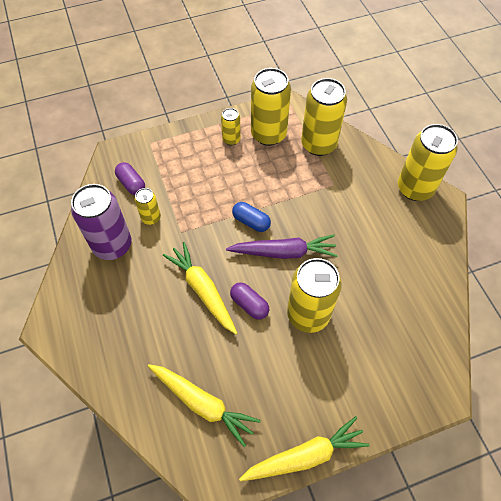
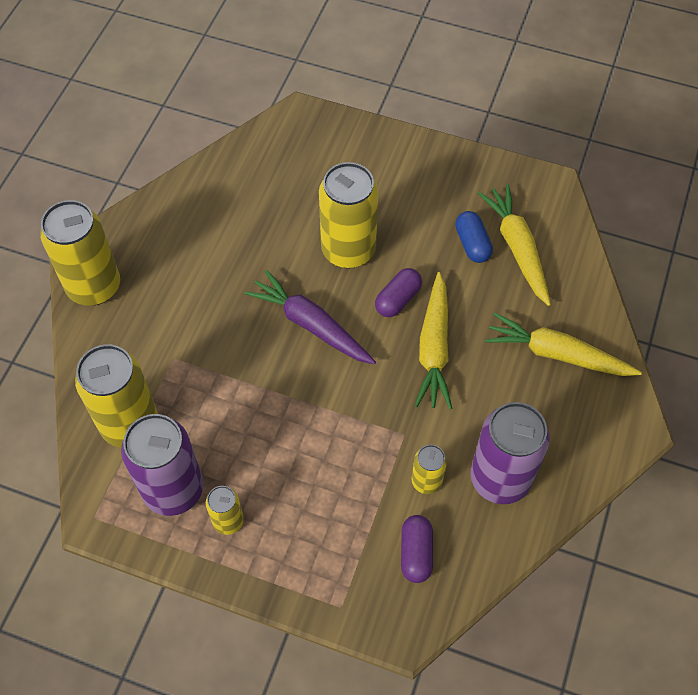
camera: 140 degrees left, 0 degrees up
purple capsule [230,282,269,320] -> purple capsule turned 45 degrees clockwise [375,268,422,317]
blue capsule [232,202,271,232] -> blue capsule moved to [455,211,493,263]
yellow carrot [239,416,370,481] -> yellow carrot moved to [485,312,642,376]
yellow can [251,68,291,146] -> purple can [121,414,203,516]

